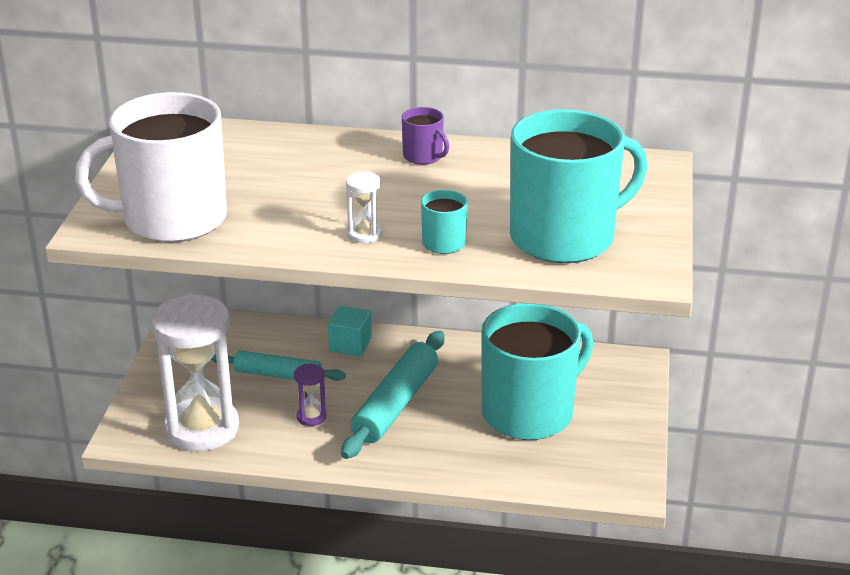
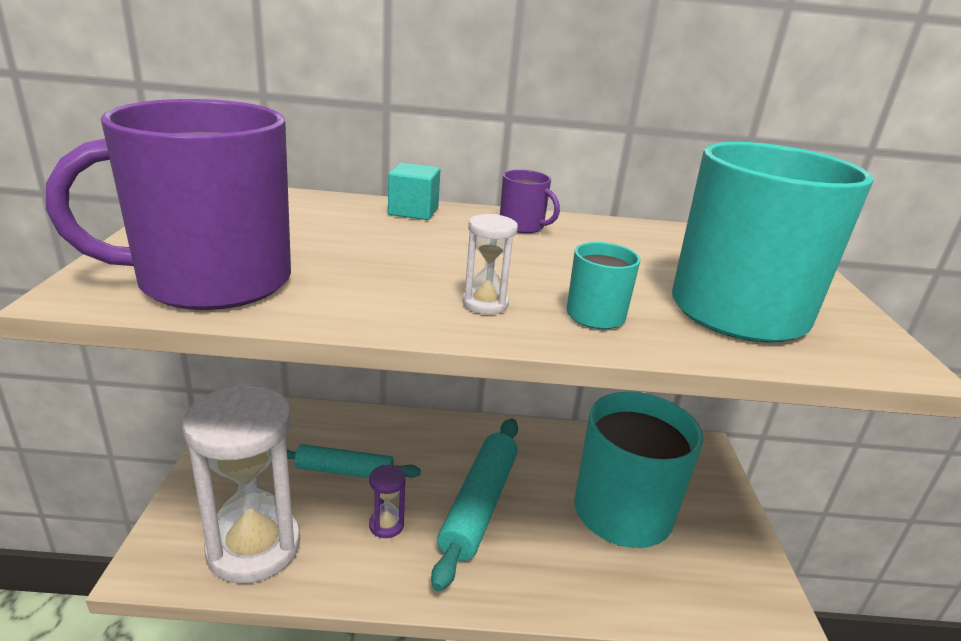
camera: 10 degrees left, 5 degrees down
white mug [75,92,227,243] -> purple mug [46,99,291,310]
turquoise cube [328,306,372,357] -> turquoise cube moved to [388,163,440,220]

